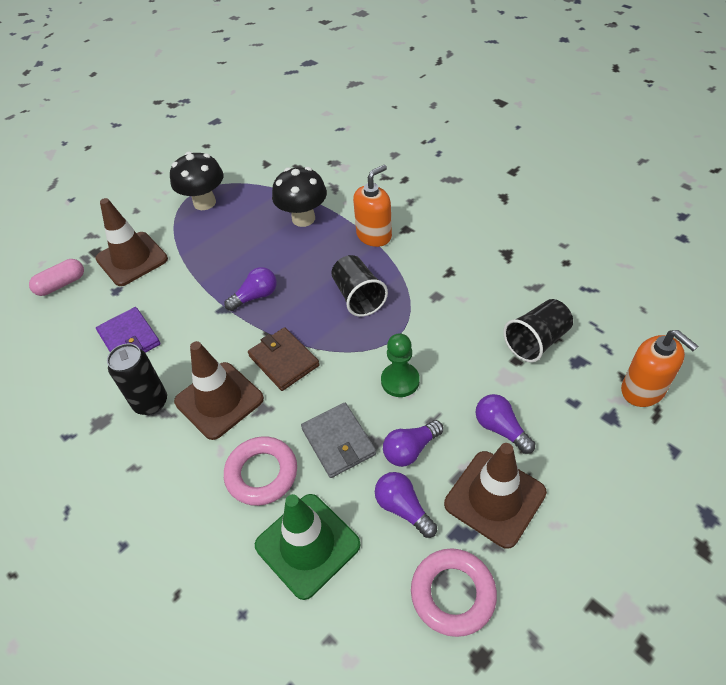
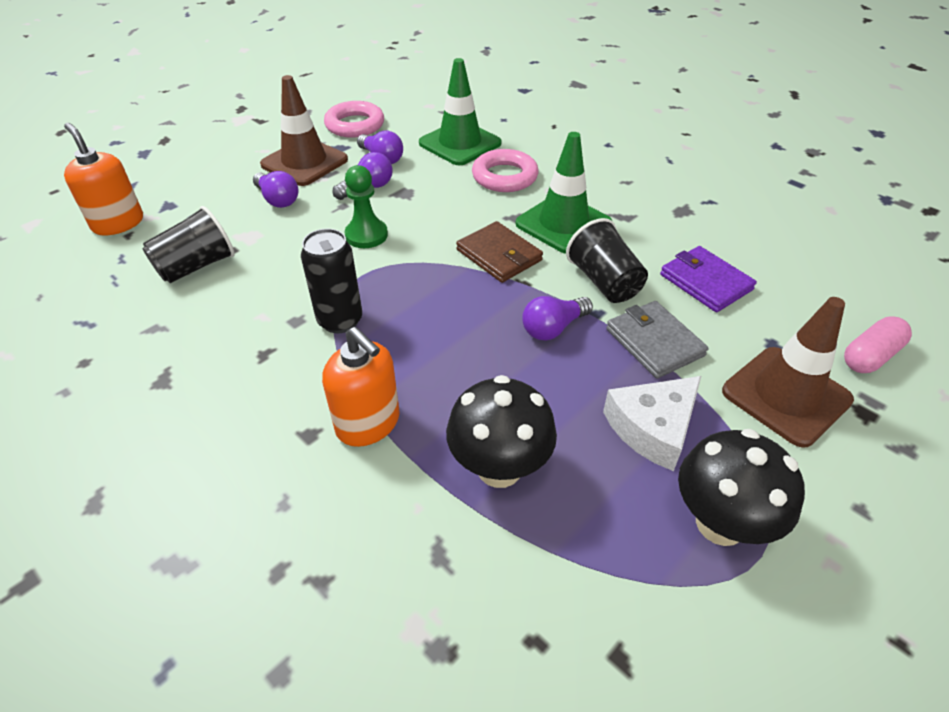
camera: 175 degrees right, 5 degrees down
black can [107,344,167,415] -> black can moved to [301,229,362,333]
brown traffic cone [174,341,264,440] -> green traffic cone [516,132,612,254]
grey wallet [301,403,376,478] -> grey wallet moved to [606,301,709,378]
black cup [331,255,388,317] -> black cup moved to [566,218,648,303]
orange soap dispenser [353,165,392,247] -> orange soap dispenser turned 90 degrees counterclockwise [322,327,400,447]
none -> white cheese [603,376,701,471]

